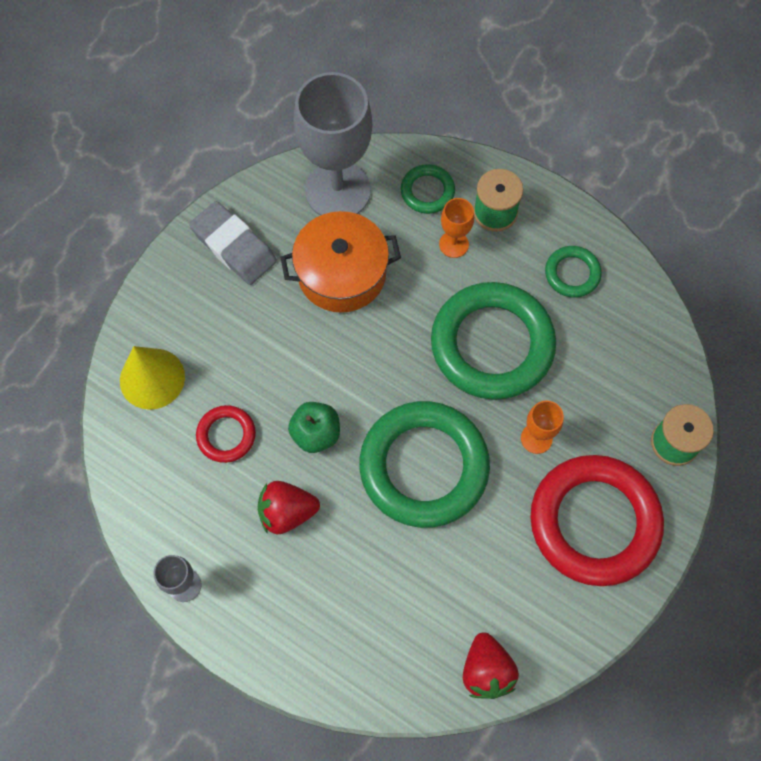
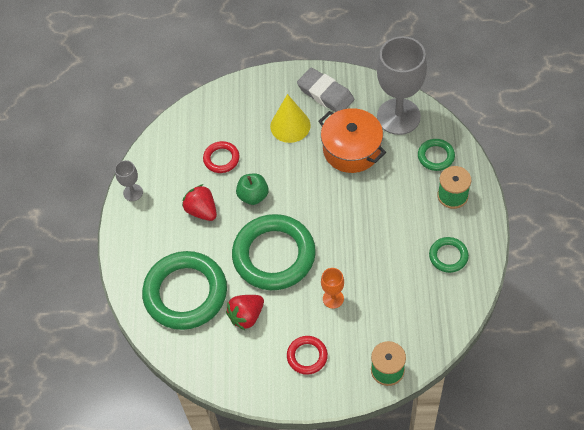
camera: 60 degrees right, 10 degrees down
yellow cone [120,346,185,410] -> yellow cone moved to [270,94,311,143]
grey eraser [189,201,277,285] -> grey eraser turned 60 degrees counterclockwise [297,68,354,112]
green ring [431,282,556,400] -> green ring moved to [142,251,227,330]
orange goblet [439,198,474,258] -> none
red strawberry [463,632,519,699] -> red strawberry moved to [226,295,264,330]
red ring [530,455,664,586] -> red ring [287,336,328,375], size x0.46

